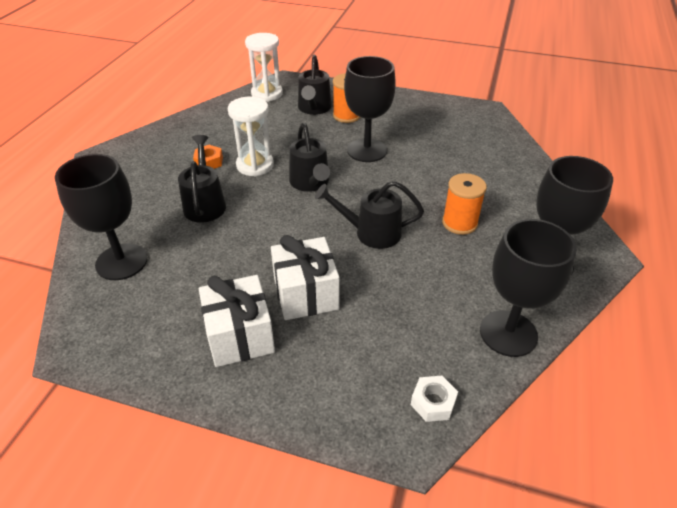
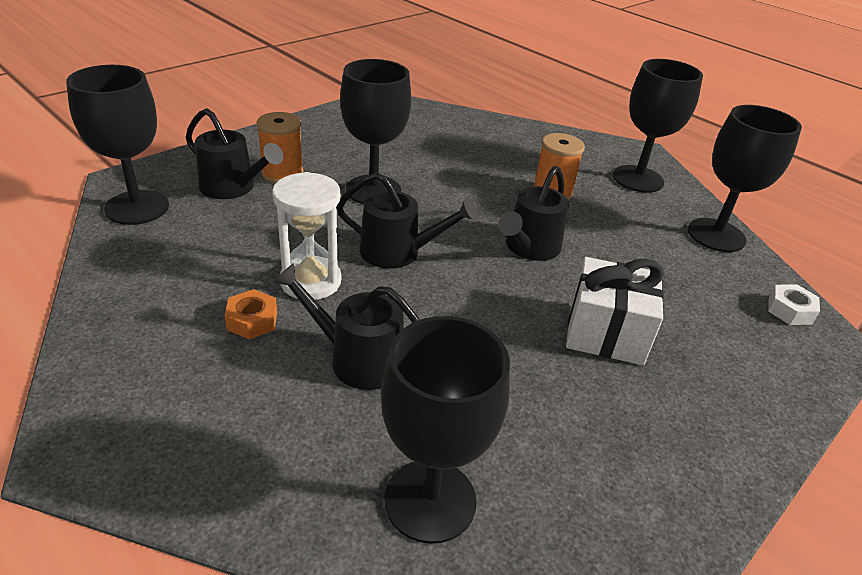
camera: 65 degrees left, 5 degrees down
white gift [199,275,275,367] -> none
white hourglass [245,33,283,102] -> black goblet [66,65,169,225]

